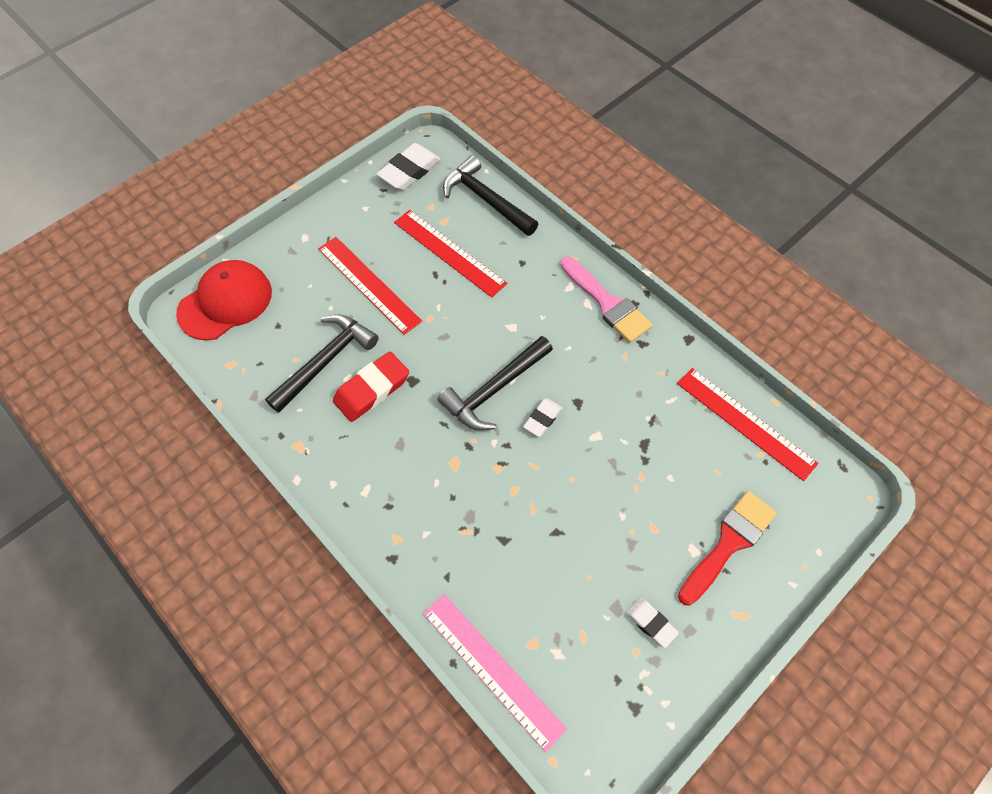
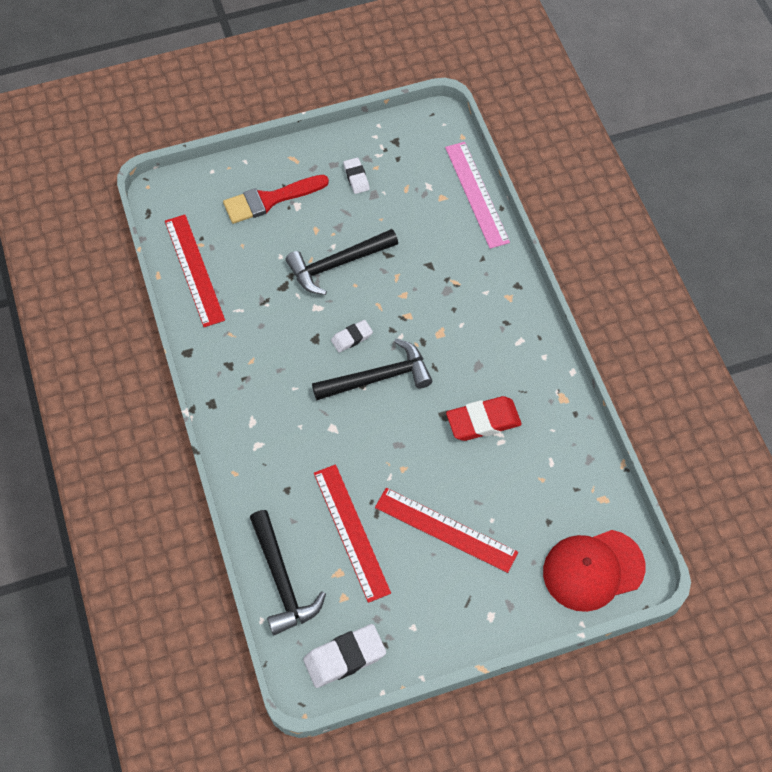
camera: 155 degrees left, 0 degrees up
black hammer [265,314,379,413] -> black hammer moved to [286,229,398,295]
red ruler [318,237,422,335] -> red ruler turned 45 degrees counterclockwise [375,488,518,573]
pink brush [560,257,652,343] -> none

